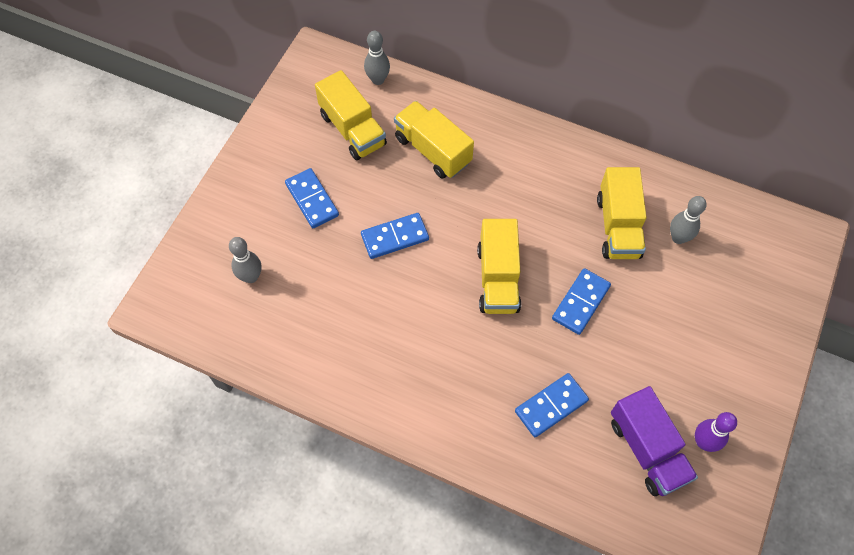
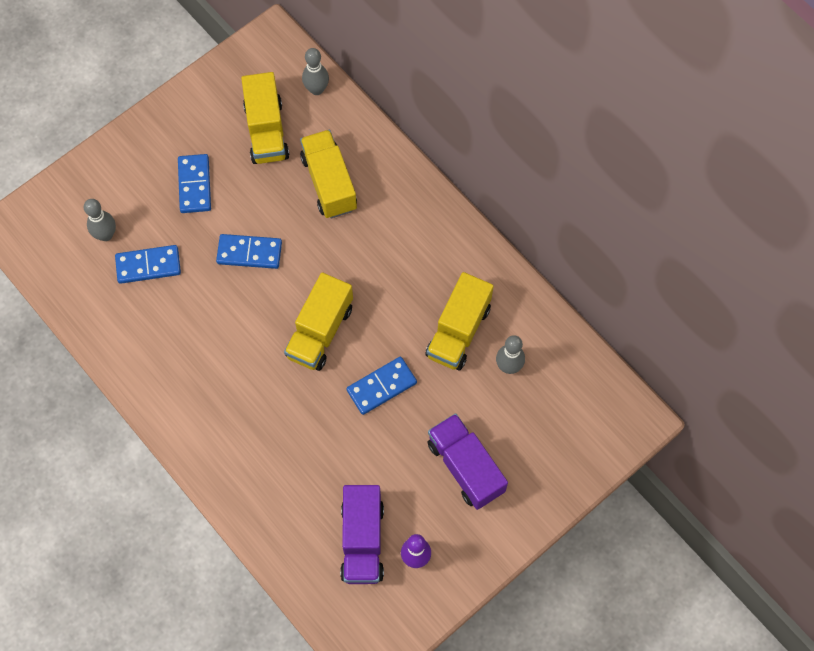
camera: 25 degrees right, 5 degrees up
blue domino [515,373,589,437] -> blue domino moved to [115,245,181,284]
none -> purple truck [428,413,508,510]

